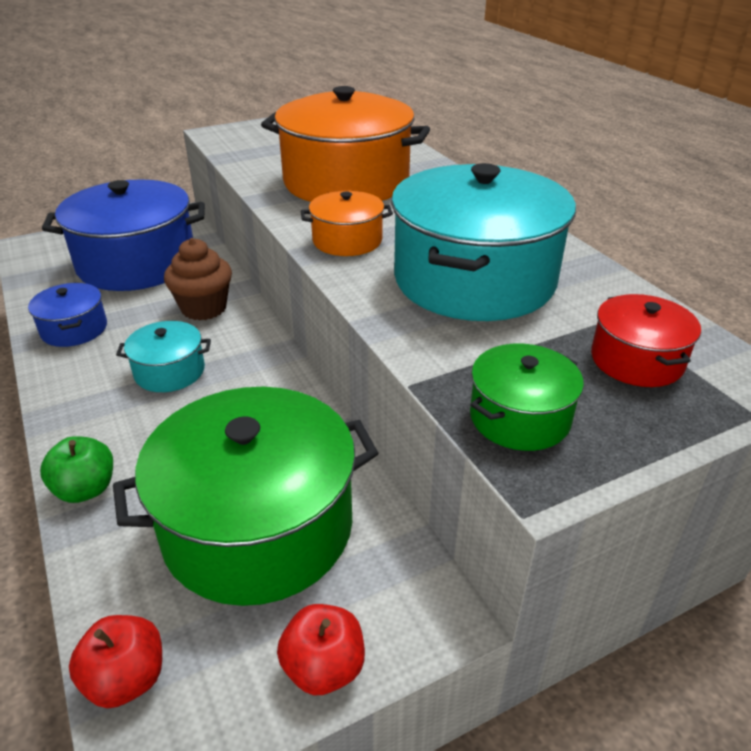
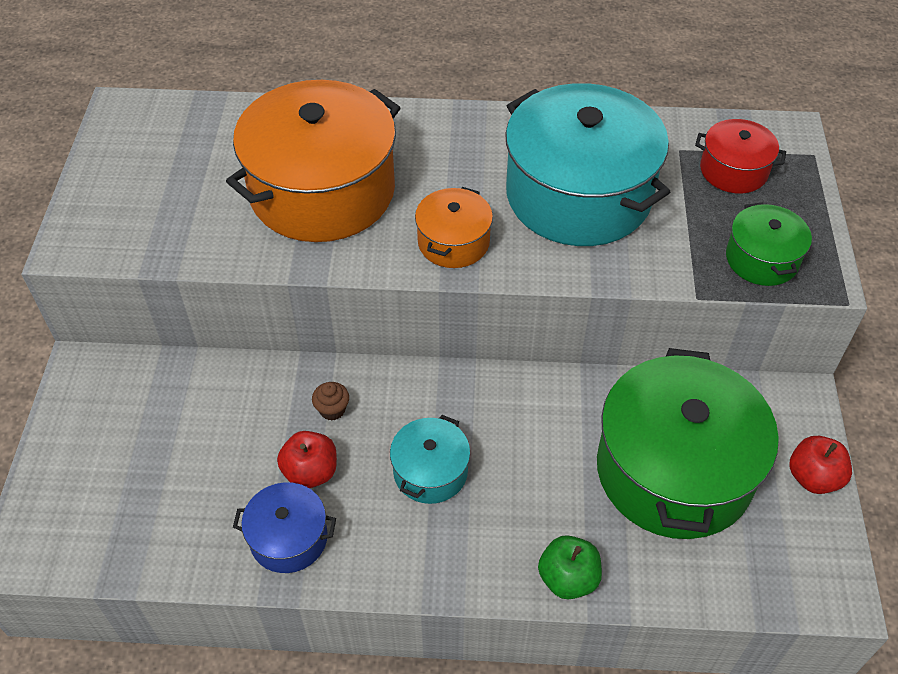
camera: 60 degrees left, 15 degrees up
blue pot [42,179,205,291] -> none
red apple [69,615,162,708] -> red apple moved to [277,431,337,488]
brown cupcake [164,238,232,321] -> brown cupcake [312,382,349,421], size x0.49

